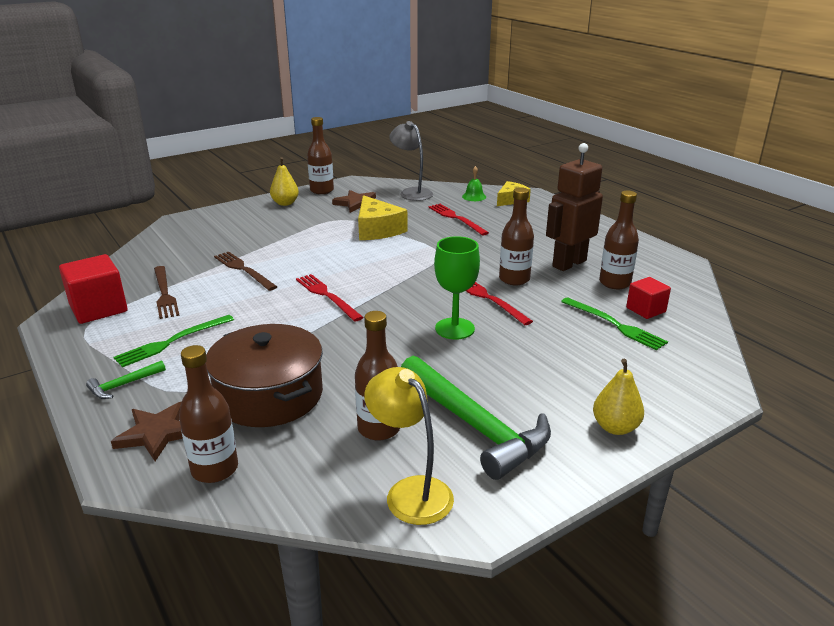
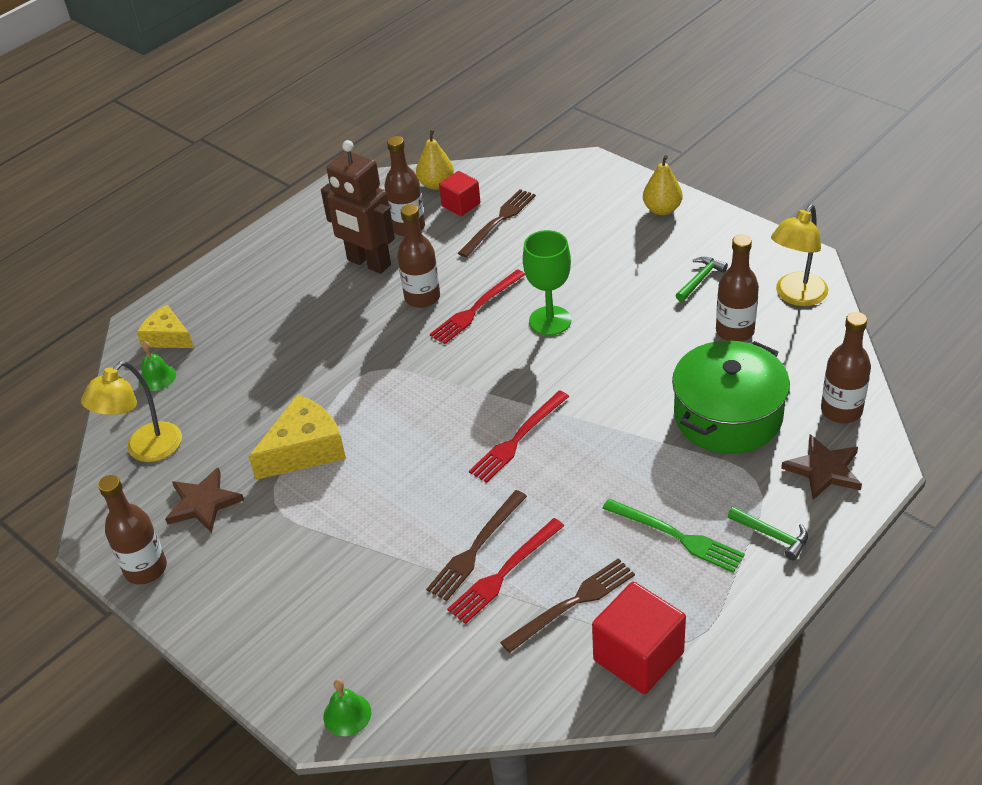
camera: 100 degrees left, 15 degrees up
brown pot [206,324,323,427] -> green pot [672,340,790,454]
yellow pear [270,157,299,206] -> yellow pear moved to [416,129,454,190]
grey lamp [389,121,433,201] -> yellow lamp [81,361,182,462]
green hammer [401,356,551,480] -> green hammer [676,257,728,302], size x0.43
red fork [428,204,489,236] -> red fork moved to [447,518,564,624]
green fork [561,297,668,351] -> brown fork [458,189,536,257]
none -> green bell [324,679,371,736]

